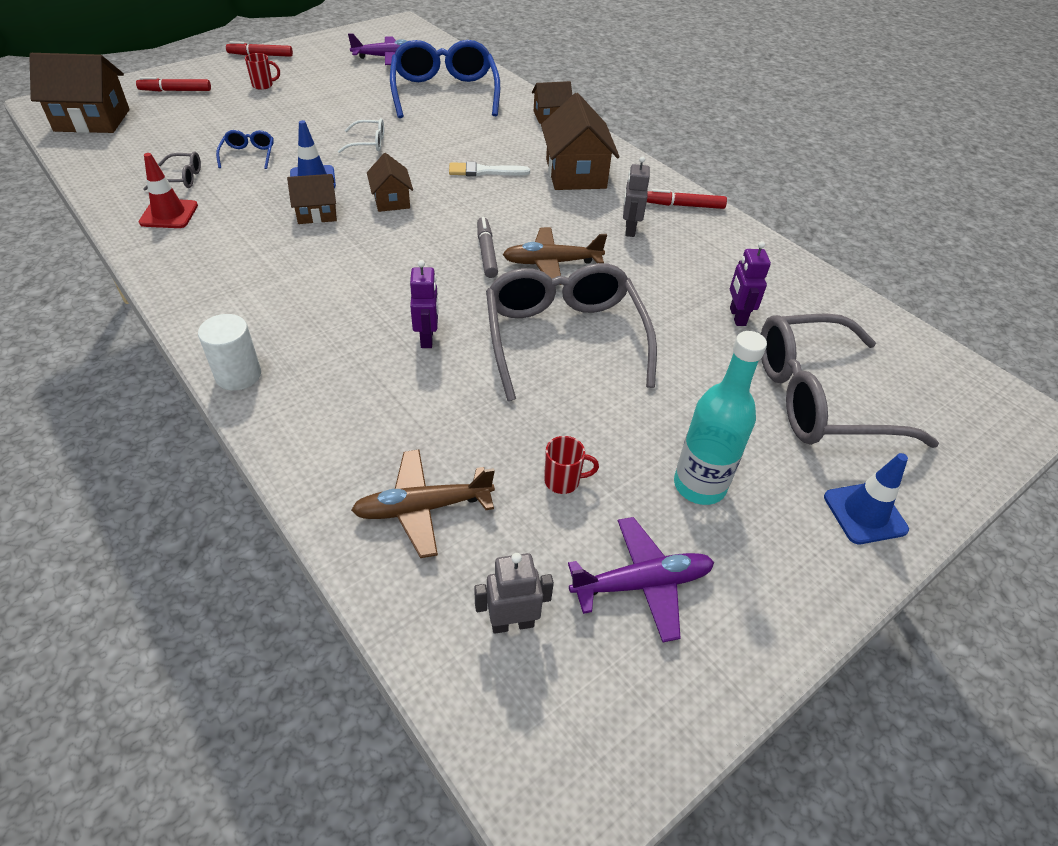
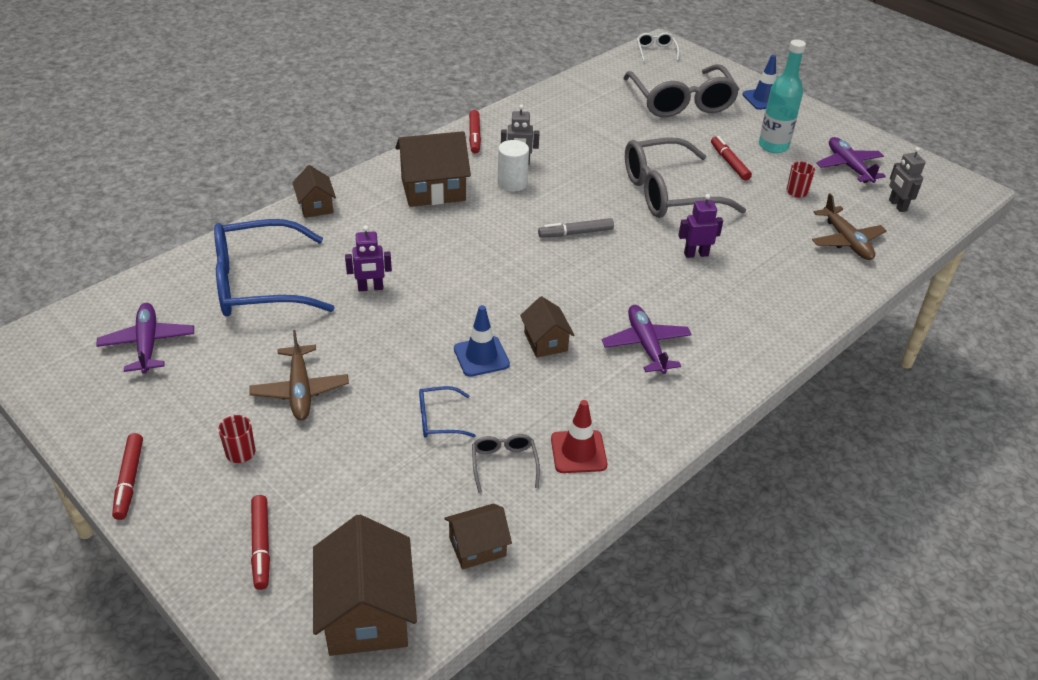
camera: 95 degrees left, 5 degrees down
white cylinder [198,314,261,391] -> white cylinder moved to [498,140,529,192]
white glasses [338,118,384,153] -> white glasses moved to [637,32,679,62]
brown house [367,153,413,212] -> brown house moved to [444,504,512,569]
white brush [449,162,530,176] -> none
brown plane [503,227,607,285] -> brown plane moved to [249,330,349,420]
purple robot [730,241,771,326] -> purple robot moved to [345,225,392,291]
none -> purple plane [602,305,692,374]
none -> red marker [711,136,752,181]

